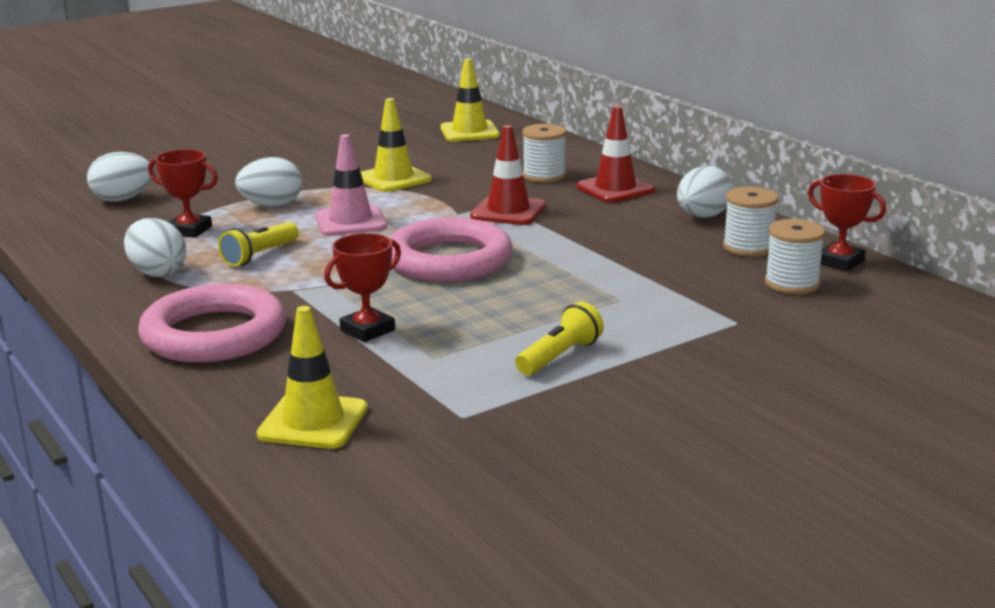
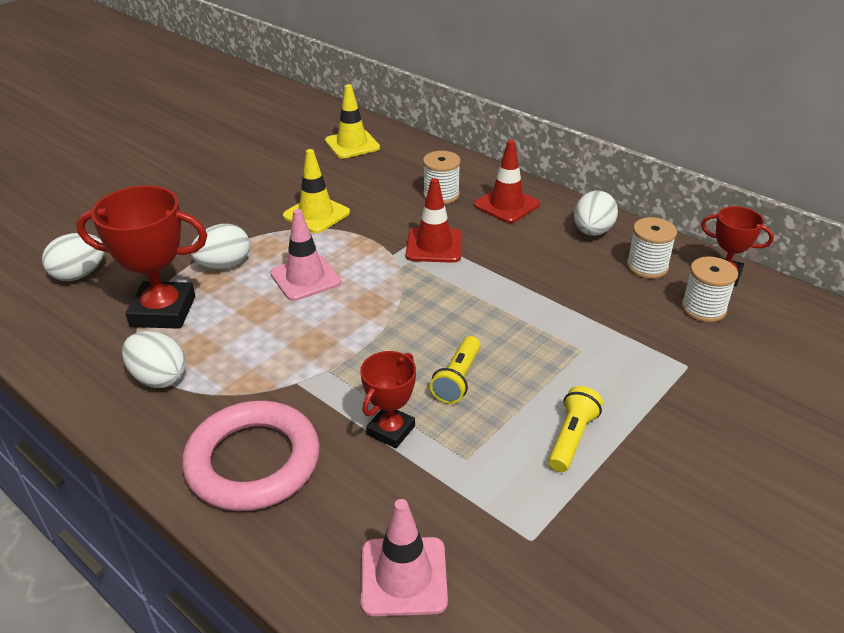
camera: 15 degrees left, 15 degrees up
red trophy [148,149,218,238] -> red trophy [76,185,207,329], size x1.73
yellow flashlight [218,222,299,267] -> yellow flashlight moved to [430,336,481,404]
yellow traffic cone [257,306,368,449] -> pink traffic cone [361,499,448,616]
pink ring [390,218,513,282] -> none

